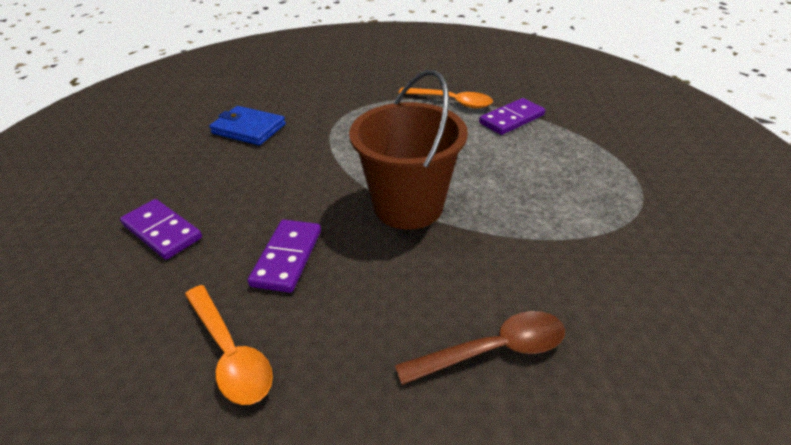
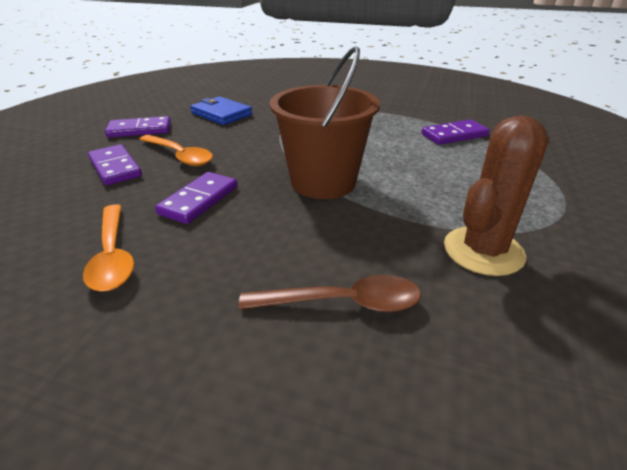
camera: 15 degrees right, 5 degrees down
orange spoon [399,87,493,108] -> orange spoon moved to [139,135,213,166]
none -> purple domino [105,116,171,138]
none -> brown cactus [444,115,549,276]

